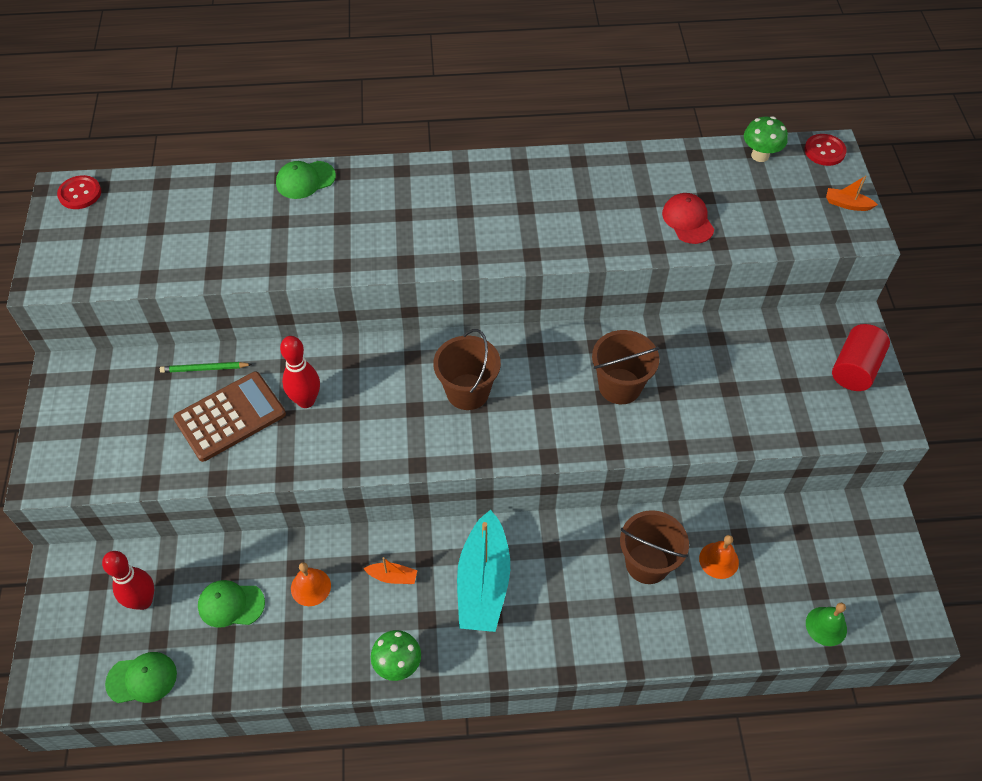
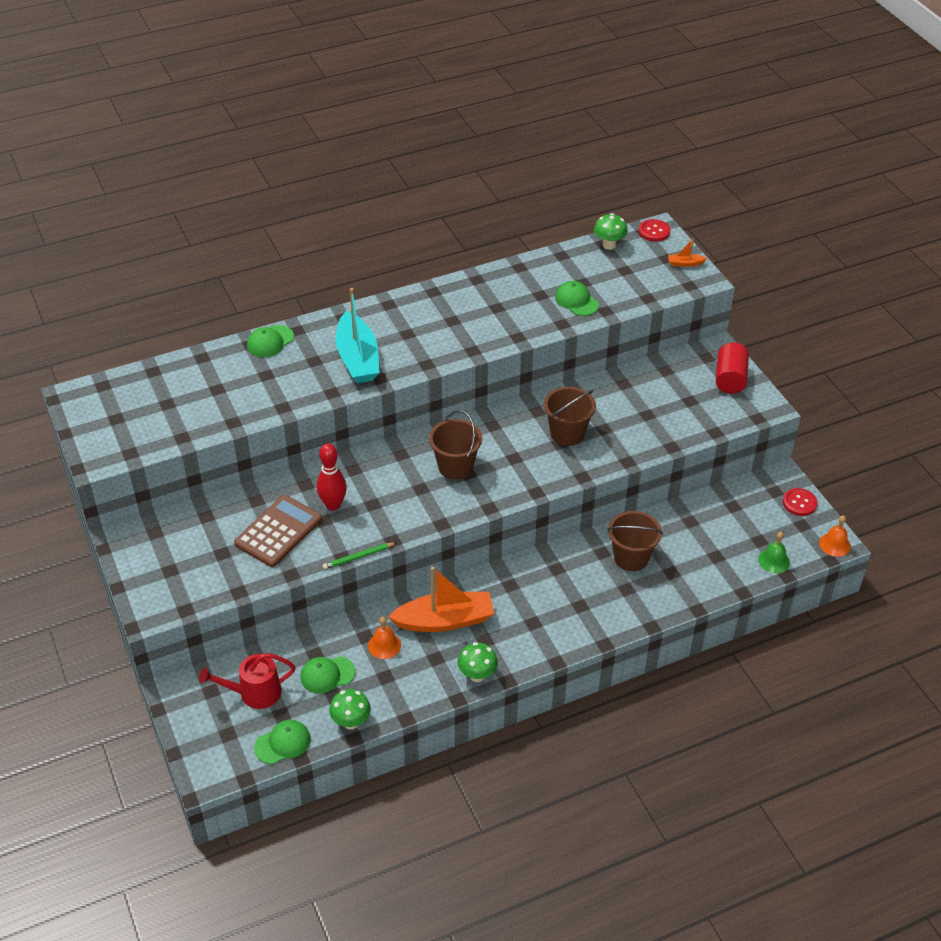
camera: 20 degrees left, 10 degrees down
red button [57,175,101,209] -> red button moved to [783,488,818,516]
red bowling pin [102,551,154,610] -> red watering can [199,653,296,709]
green pencil [160,362,252,373] -> green pencil moved to [323,542,397,569]
orange boat [363,557,418,584] -> orange boat [388,567,494,632], size x2.38
turquoise boat [457,510,510,632] -> turquoise boat moved to [335,288,380,383]
red cap [662,193,714,244] -> green cap [555,281,599,316]
orange bell [699,535,739,579] -> orange bell moved to [819,515,851,557]
none -> green mushroom [329,689,371,730]

